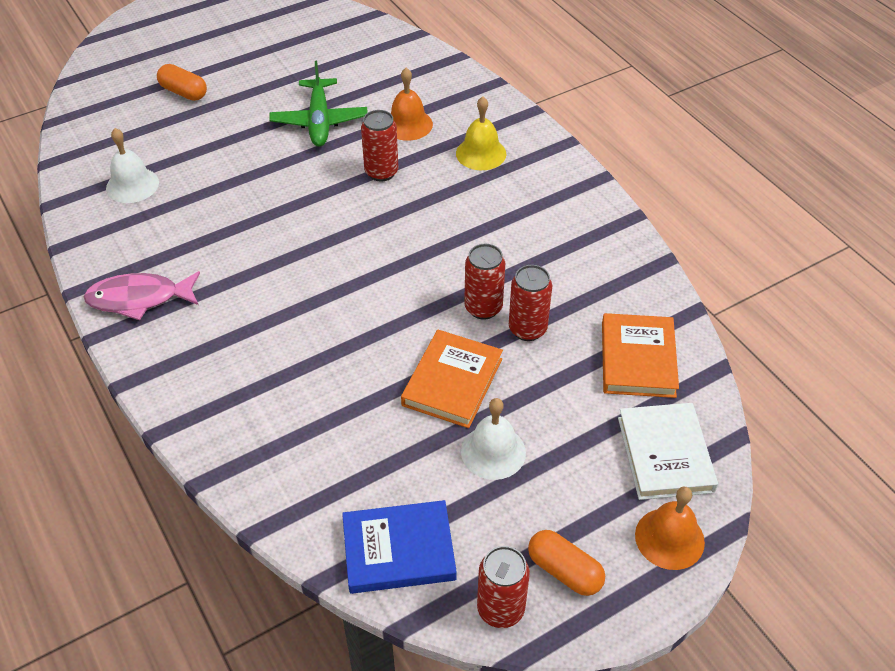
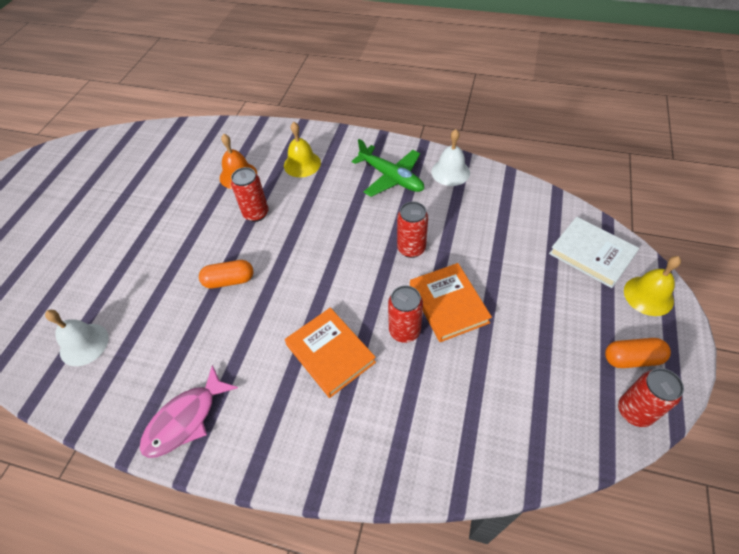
camera: 40 degrees left, 5 degrees up
orange capsule [157,64,207,101] -> orange capsule moved to [199,260,254,288]
green plane [269,61,368,147] -> green plane moved to [352,139,424,197]
blue book [342,500,457,594] -> none
white bell [461,398,526,480] -> white bell moved to [431,129,470,186]
red can [509,265,552,341] -> red can moved to [388,285,423,343]
orange book [602,313,679,398] -> orange book moved to [285,308,376,398]
orange bell [635,487,705,570] -> yellow bell [624,256,681,316]

